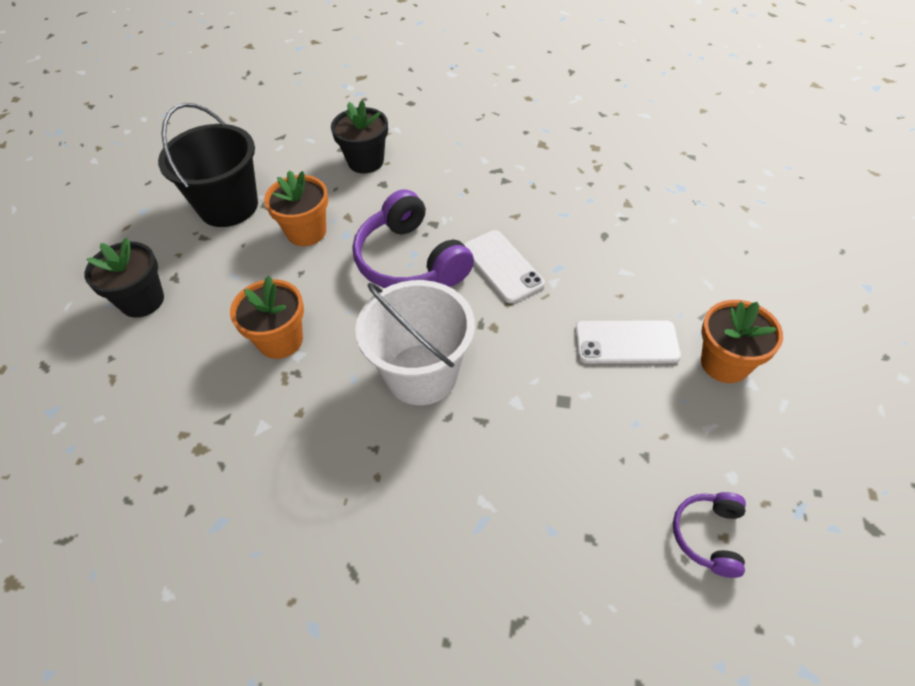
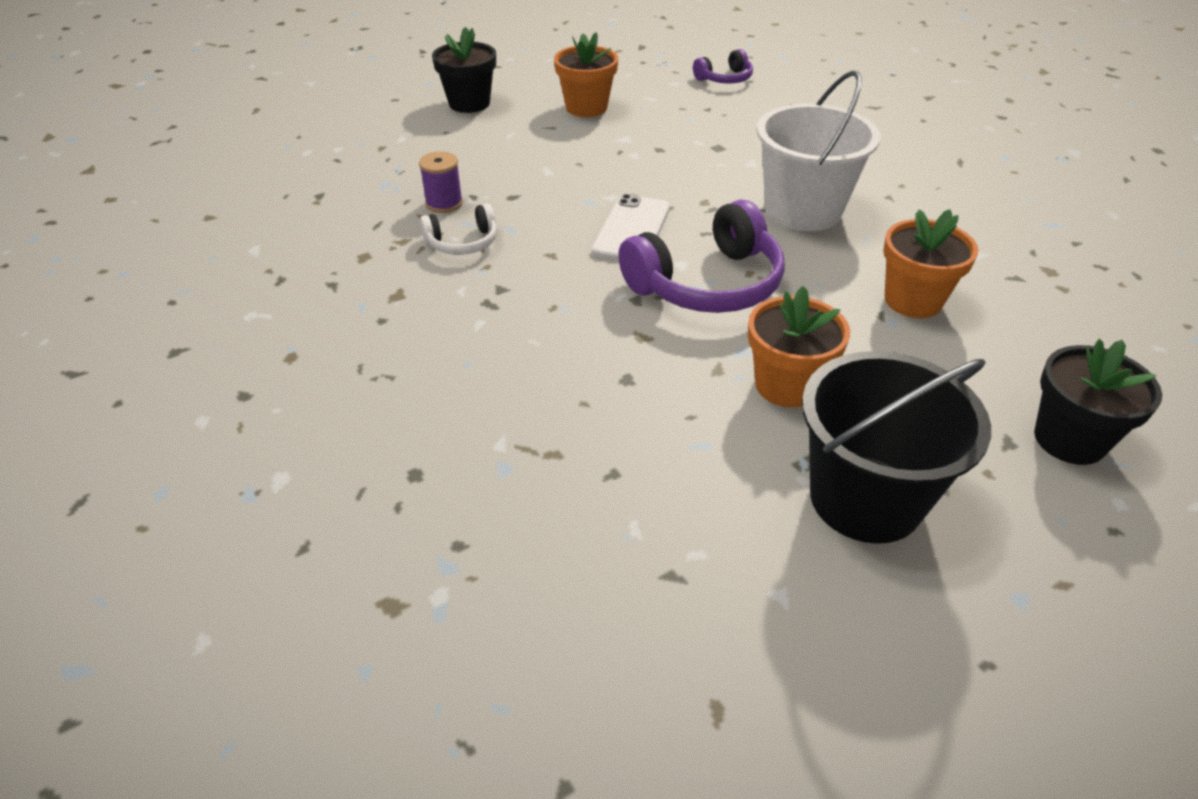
camera: 135 degrees left, 10 degrees down
black flower pot [331,100,388,173] -> black flower pot moved to [432,27,496,113]
purple headphones [353,189,474,288] -> purple headphones turned 45 degrees clockwise [618,199,785,313]
white phone [575,320,681,364] -> none
none -> purple spool [419,151,463,213]
none -> white headphones [420,204,497,255]

